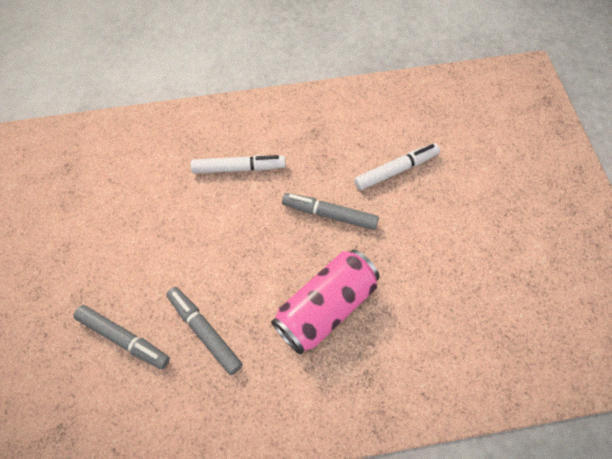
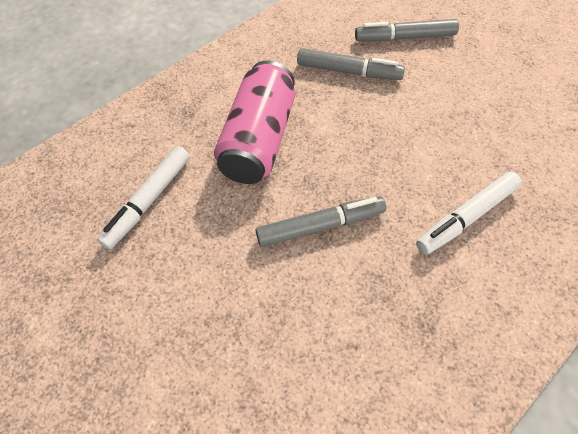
camera: 150 degrees right, 5 degrees down
white marker [354,143,440,190] -> white marker moved to [97,146,190,249]

